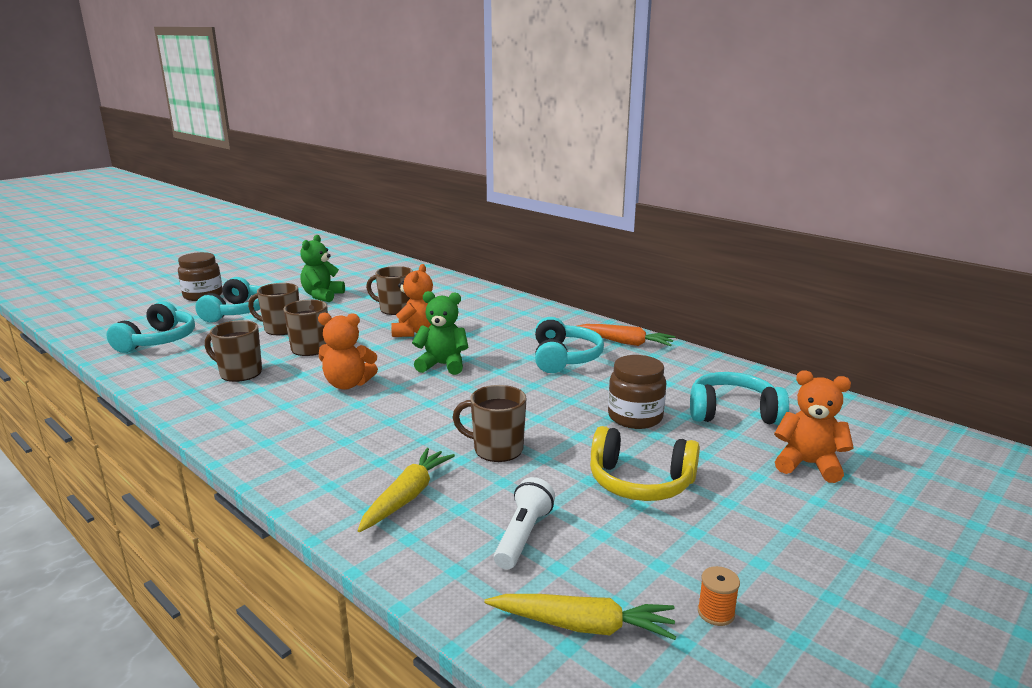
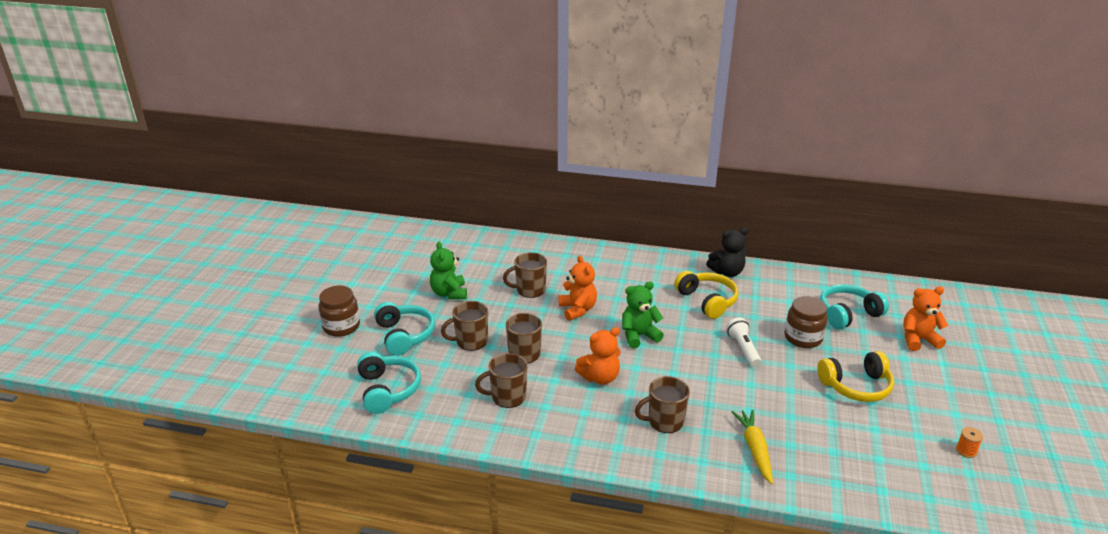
camera: 30 degrees left, 10 degrees up
brown mug [453,385,527,462] -> brown mug moved to [635,376,690,433]
yellow carrot [484,594,676,640] -> none
white flashlight [494,477,555,569] -> white flashlight moved to [726,317,761,367]
turquoise headphones [535,317,604,373] -> yellow headphones [674,271,738,319]
orange carrot [578,324,675,346] -> black teddy bear [706,227,748,277]

